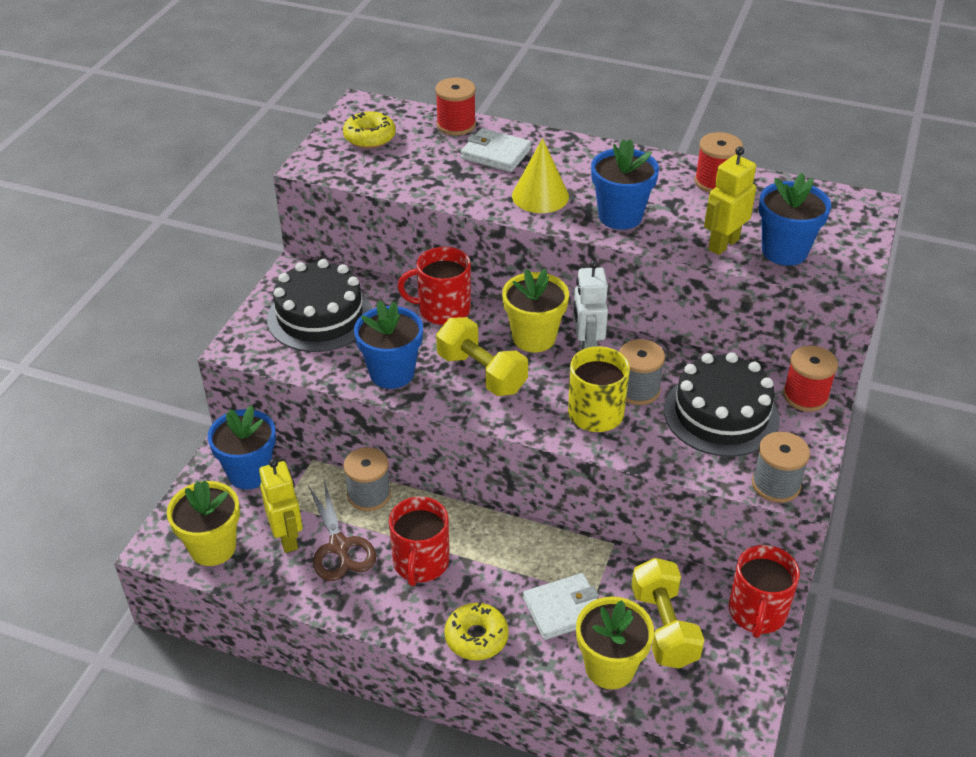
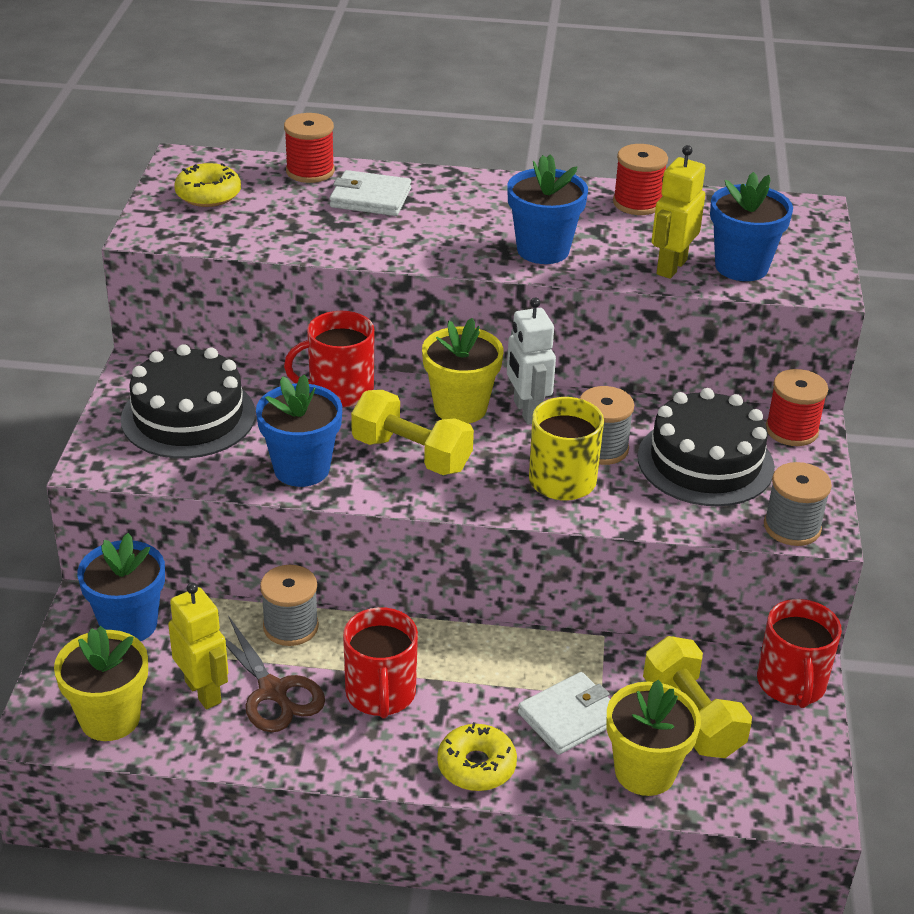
camera: 15 degrees left, 5 degrees down
yellow cone [512,138,569,213] -> none

